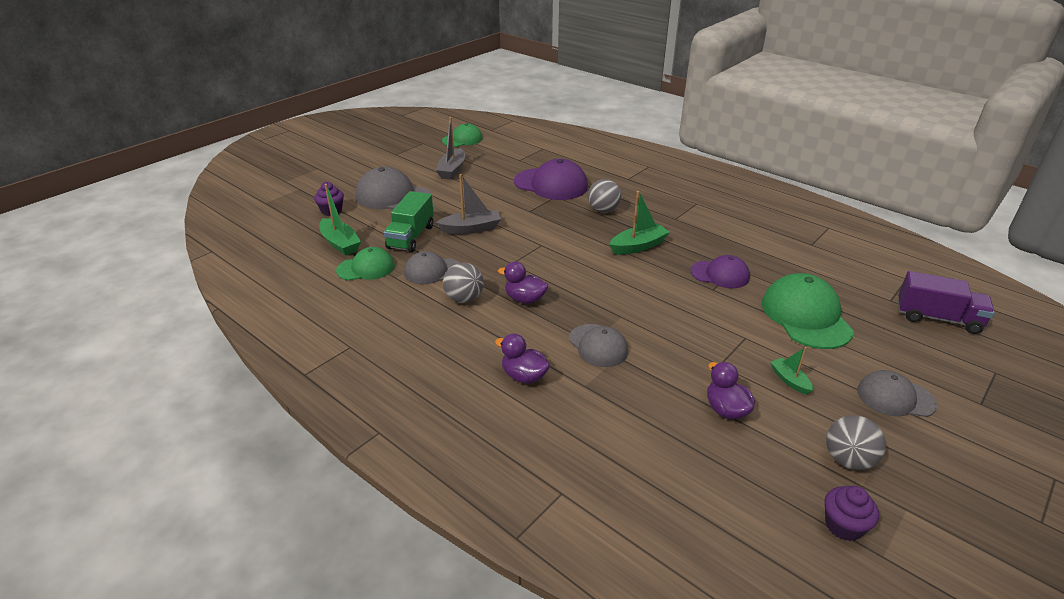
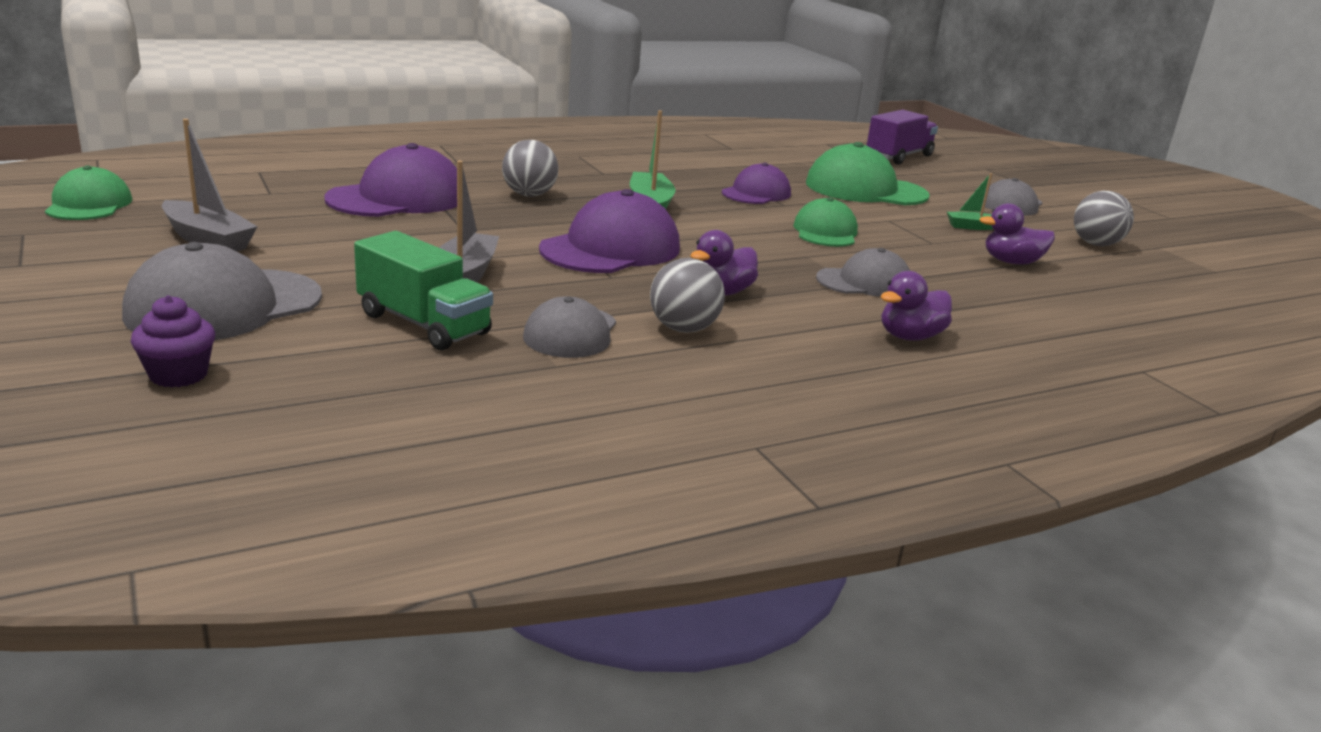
camera: 70 degrees left, 10 degrees down
green boat [319,184,361,256] -> none
green cap [336,247,395,281] -> green cap moved to [793,197,858,247]
purple cupcake [824,486,879,541] -> none
none -> purple cap [539,189,680,273]

